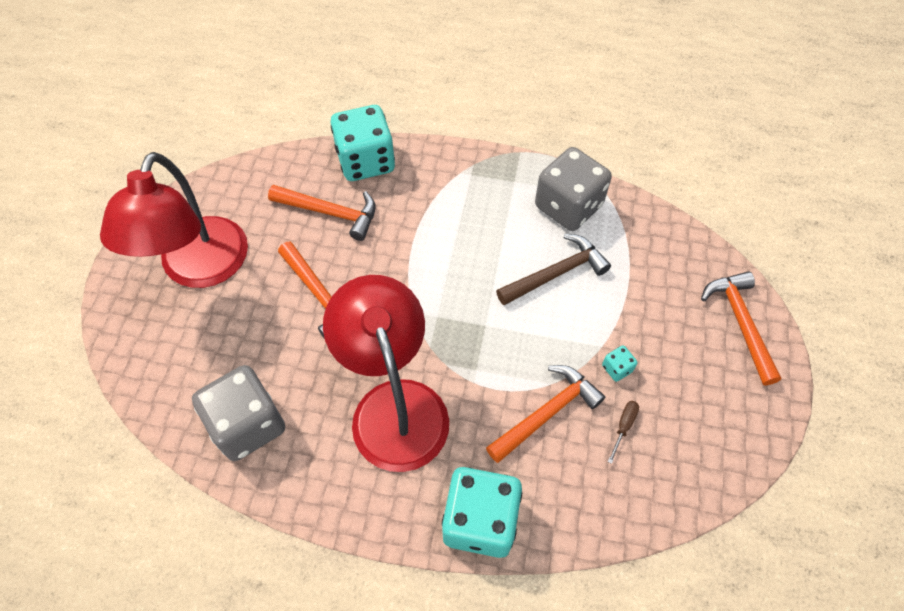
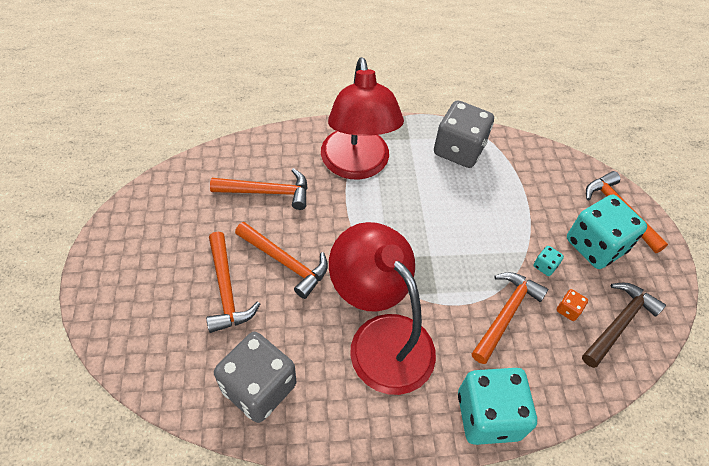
camera: 20 degrees left, 5 degrees down
red lamp [100,152,248,288] -> red lamp moved to [321,57,404,180]
turquoise dice [331,105,395,181] -> turquoise dice moved to [567,194,647,269]
brown hammer [496,234,611,305] -> brown hammer moved to [582,283,666,368]
brown screwdriver [608,401,639,464] -> orange dice [557,289,588,321]
none -> orange hammer [206,232,260,333]

